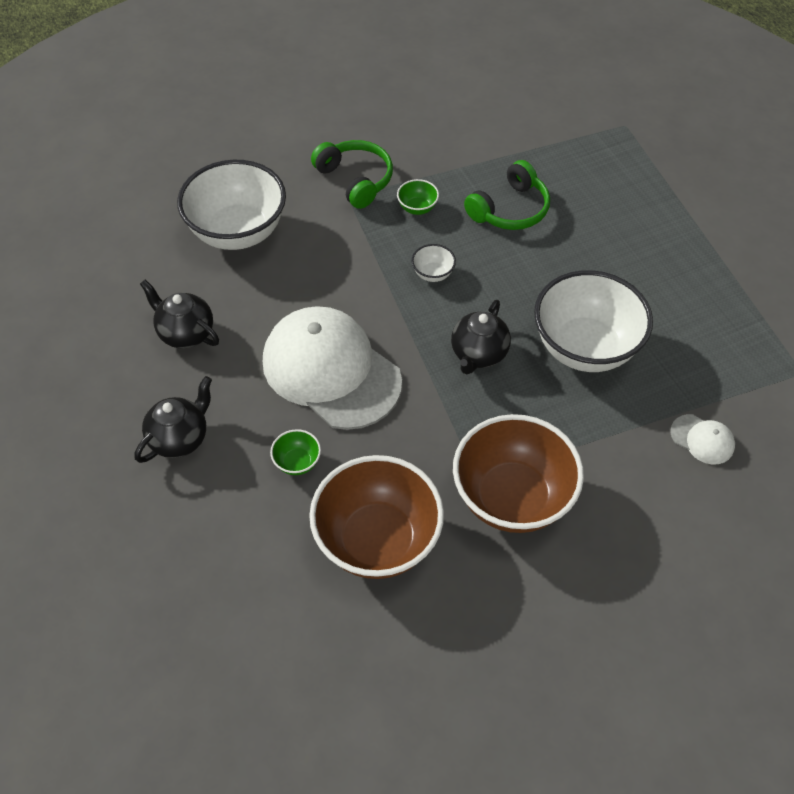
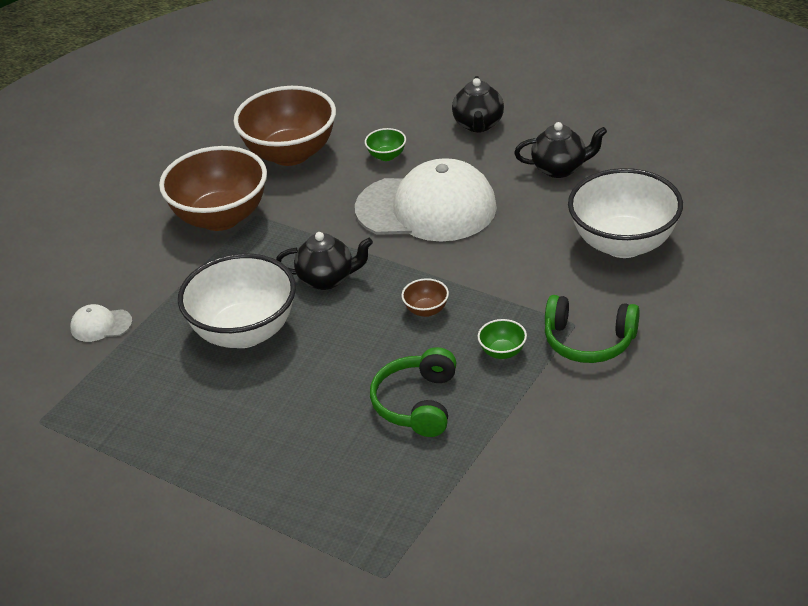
camera: 145 degrees right, 15 degrees down
white bowl [412,244,456,282] -> brown bowl [401,278,449,317]
black teapot [451,300,511,374] -> black teapot turned 105 degrees clockwise [276,232,373,290]

